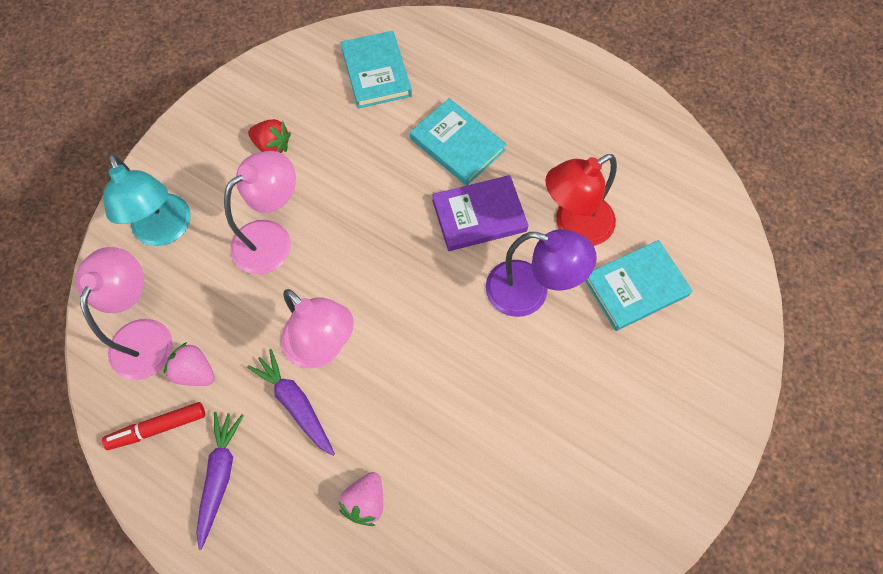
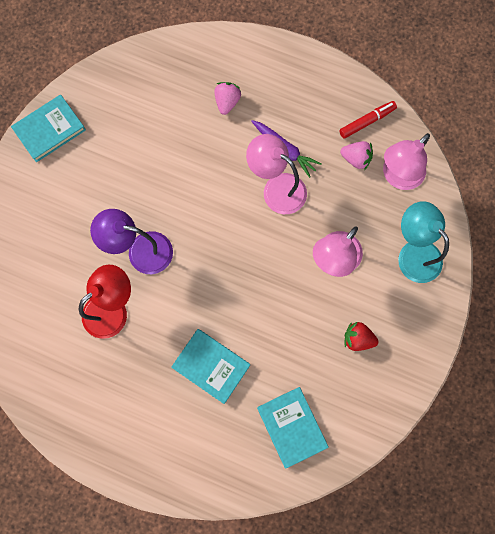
camera: 170 degrees right, 10 degrees up
pink lamp [75,247,173,380] -> pink lamp turned 45 degrees clockwise [383,133,430,190]
purple carrot [196,412,244,550] -> none
purple book [432,175,528,251] -> none
turquoise book [585,240,693,331] -> turquoise book moved to [11,95,86,162]

